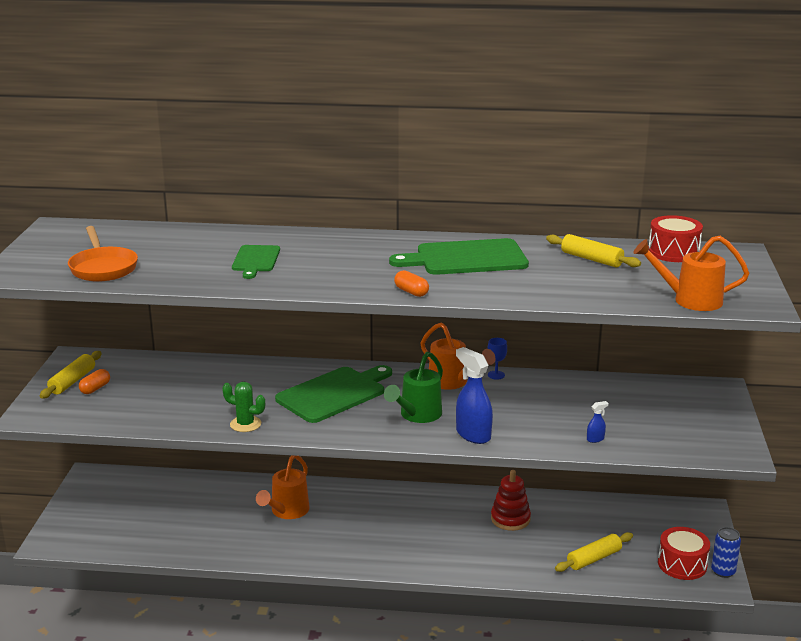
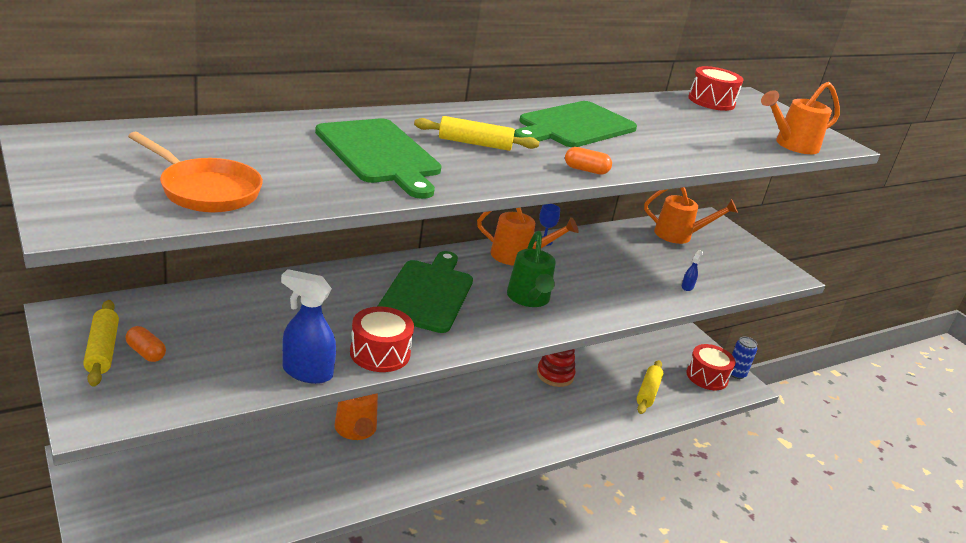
camera: 40 degrees left, 5 degrees up
orange capsule [79,369,110,394] -> orange capsule turned 45 degrees counterclockwise [126,326,166,362]
green cactus [222,382,265,432] -> red drum [350,306,414,372]
green cutting board [232,245,280,279] -> green cutting board [315,119,442,199], size x1.71
blue spray bottle [456,347,493,444] -> blue spray bottle moved to [281,269,336,384]
yellow rolling pin [546,234,641,267] -> yellow rolling pin moved to [414,116,539,151]
none -> orange watering can [644,187,738,244]

